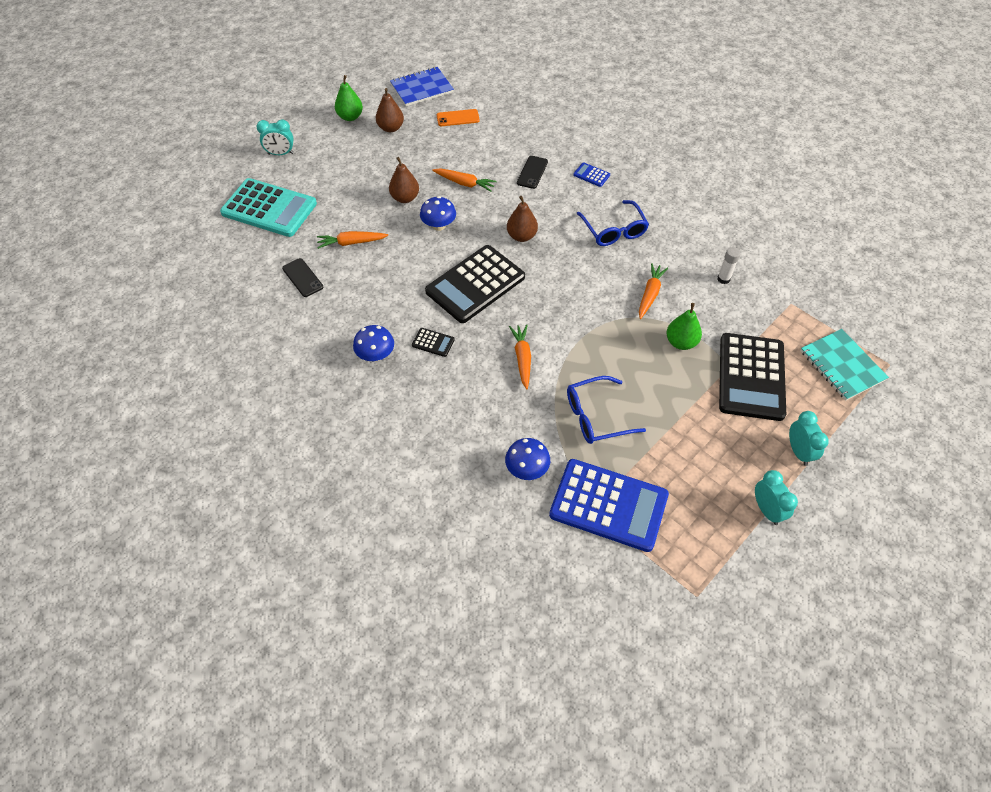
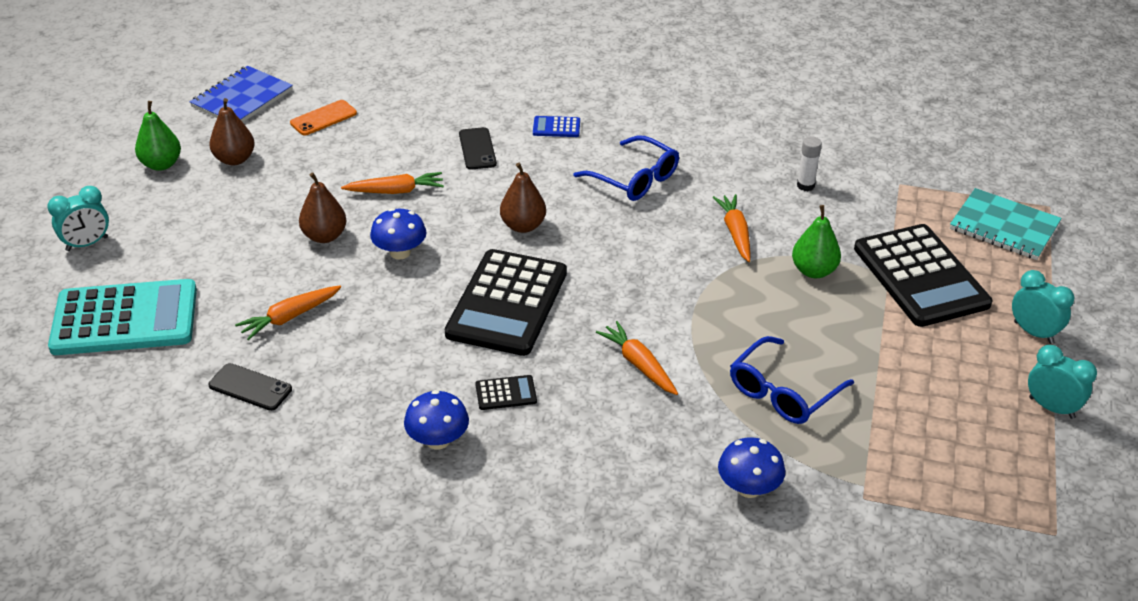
camera: 30 degrees left, 15 degrees down
blue calculator [549,459,669,552] -> none

